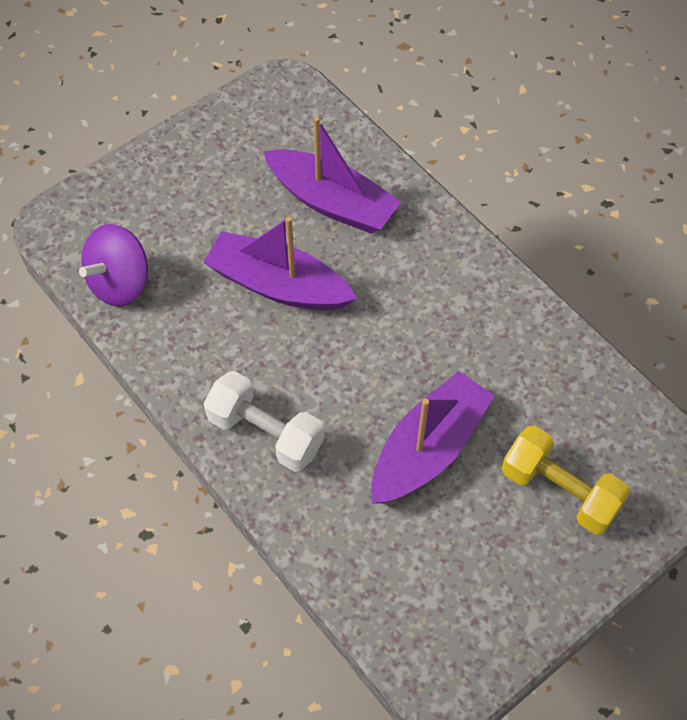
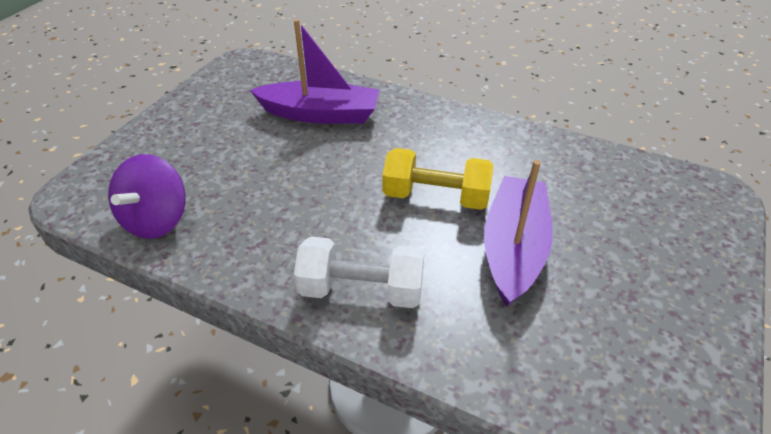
camera: 25 degrees left, 15 degrees down
purple boat [203,216,357,310] -> none
yellow dumbbell [502,426,630,535] -> yellow dumbbell moved to [382,148,493,210]

